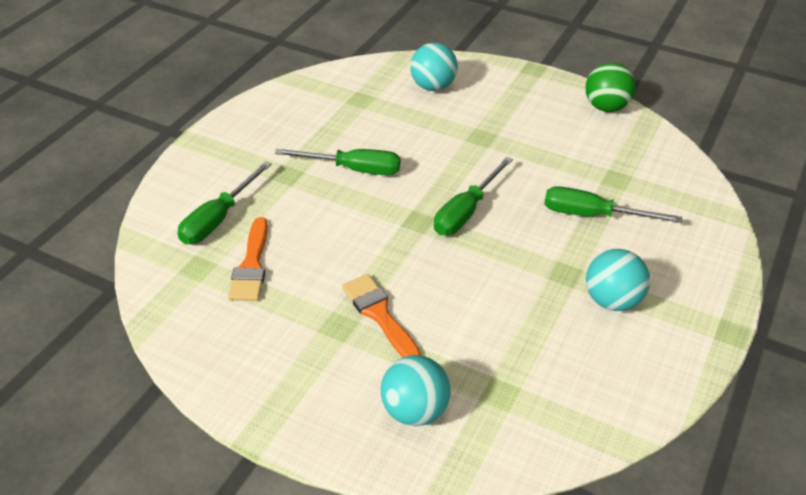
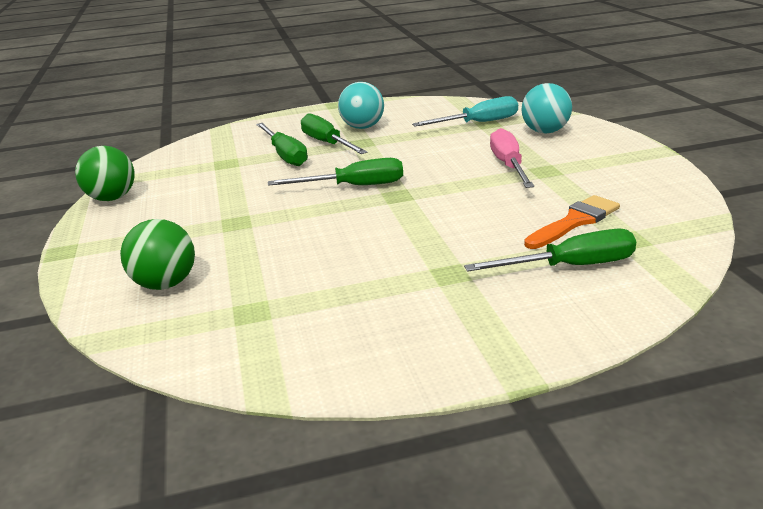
camera: 130 degrees left, 15 degrees down
green screwdriver [275,149,400,175] -> green screwdriver moved to [301,113,368,154]
orange brush [342,274,421,358] -> pink screwdriver [490,128,534,188]
turquoise ball [410,43,458,91] -> green ball [120,219,195,290]
none -> turquoise screwdriver [412,96,518,126]

